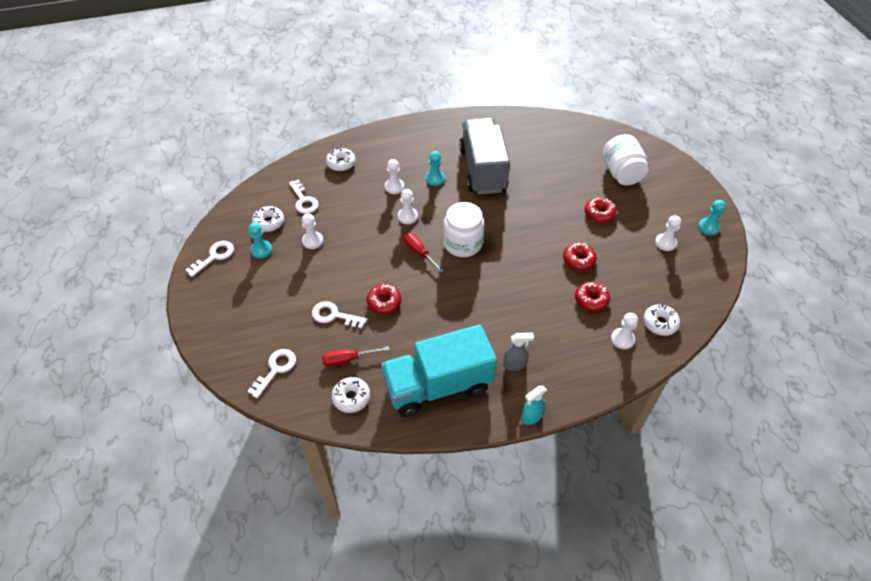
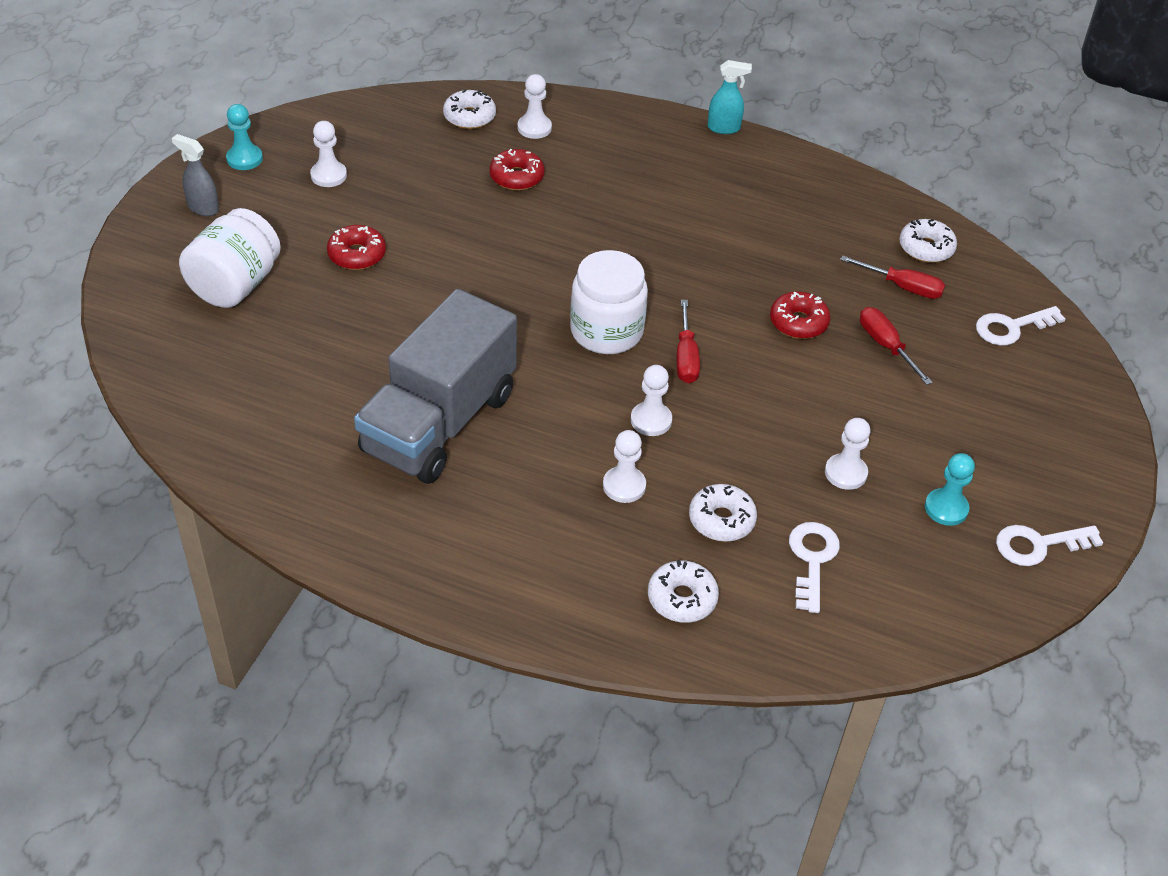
camera: 145 degrees left, 5 degrees down
white donut [252,206,284,232] -> white donut moved to [689,484,757,542]
white key [312,301,367,329] -> red screwdriver [860,307,933,385]
turquoise truck [381,325,497,417] -> none
turquoise pawn [425,151,445,186] -> none
grey spray bottle [503,333,534,371] -> grey spray bottle moved to [172,134,219,216]
red donut [563,243,597,271] -> none

